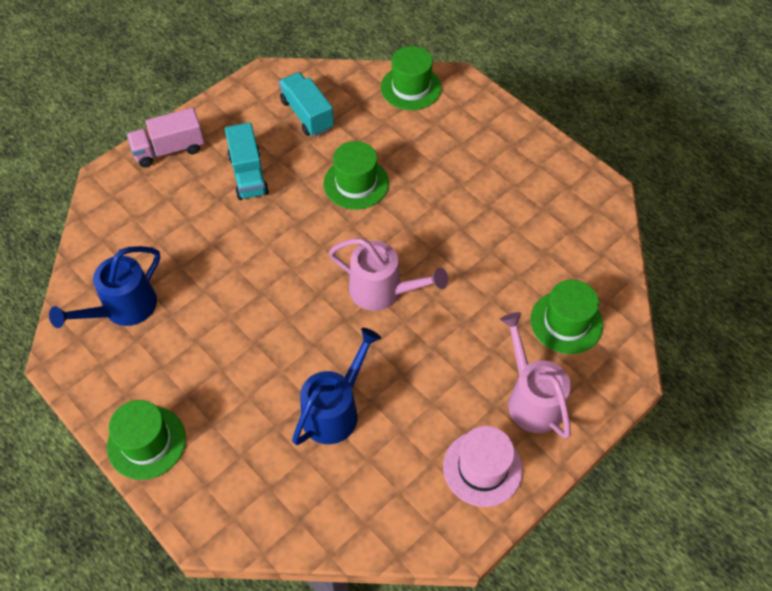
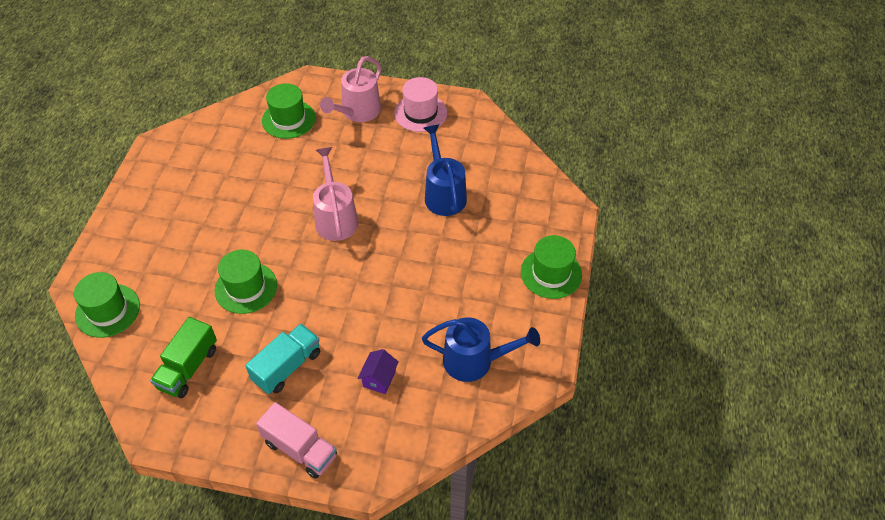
camera: 125 degrees left, 5 degrees down
turquoise truck [279,72,334,137] -> green truck [150,317,217,398]
blue watering can [292,328,381,445] -> blue watering can turned 75 degrees clockwise [424,125,467,216]
none -> purple house [358,349,399,394]

